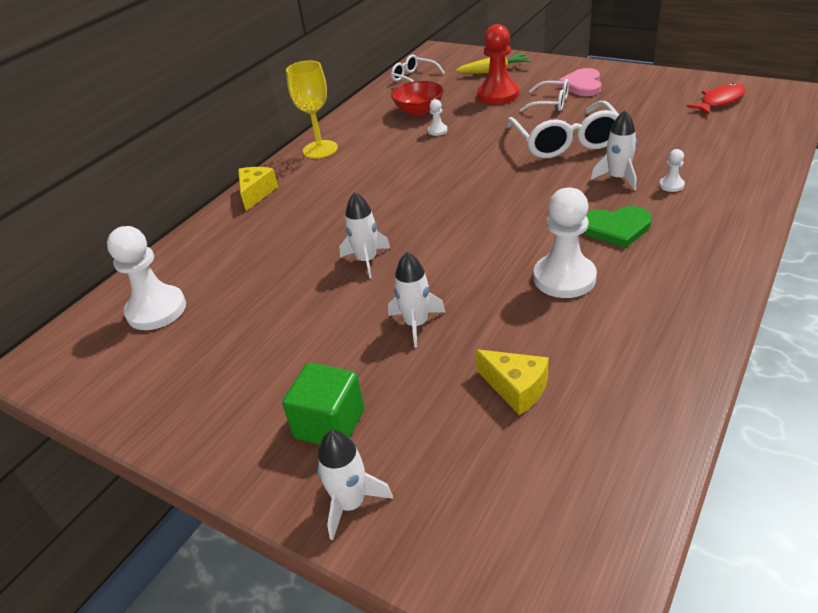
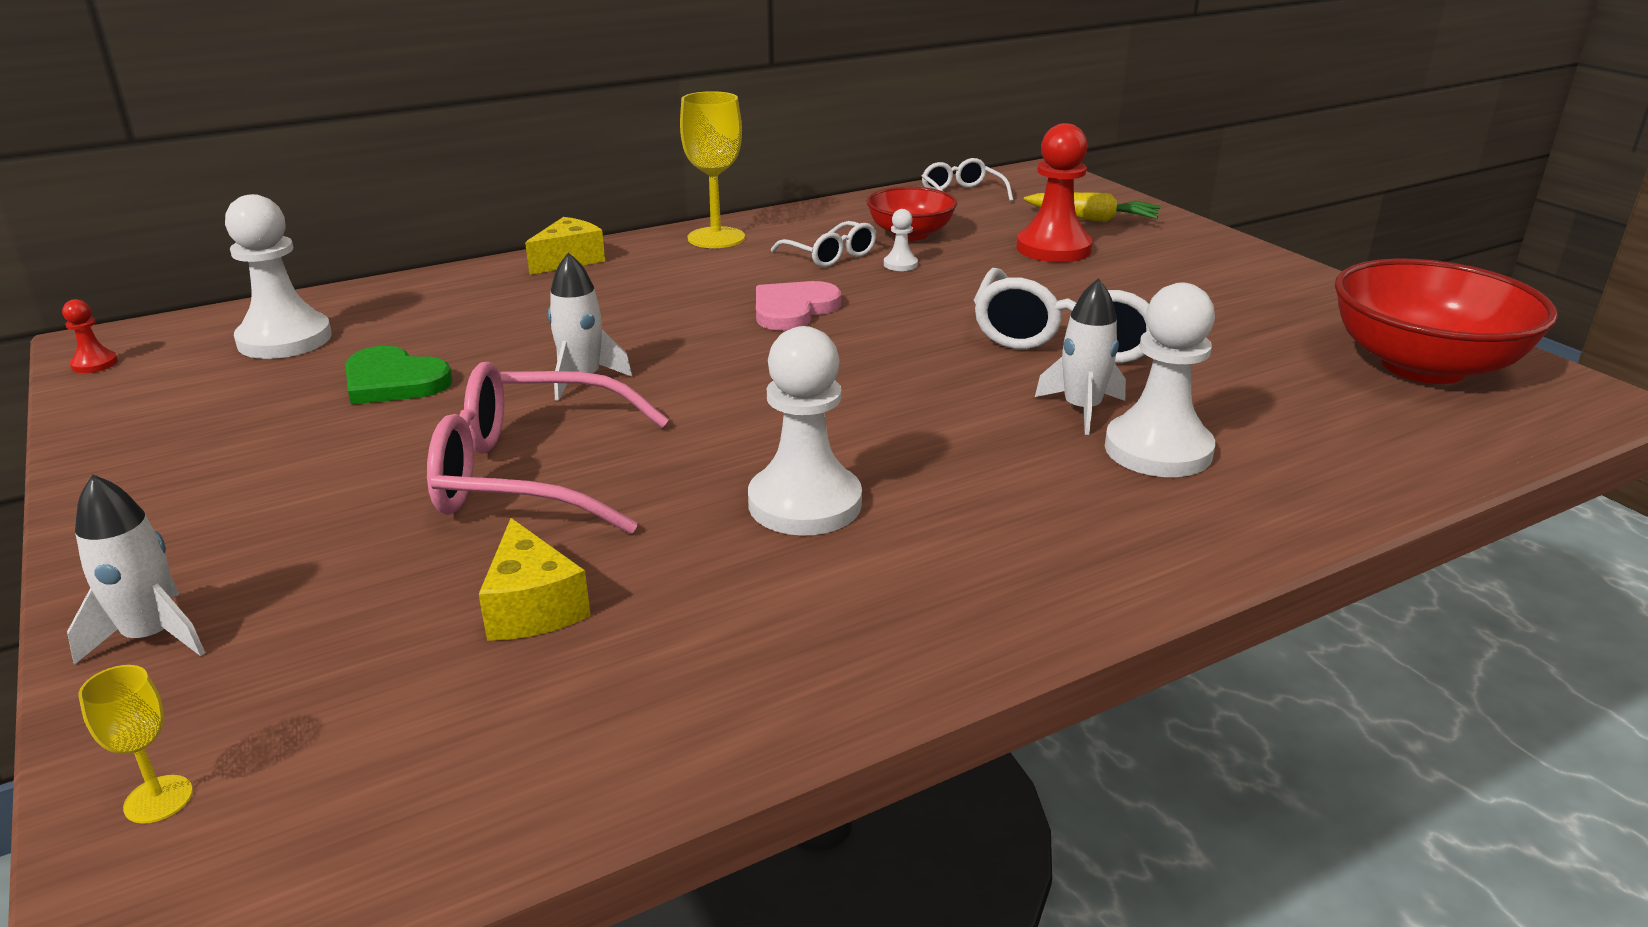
camera: 25 degrees right, 10 degrees down
green cube [282,363,364,445] -> none
white rocket [388,252,446,348] -> pink glasses [427,362,669,534]
white glasses [520,79,569,112] -> white glasses moved to [771,221,876,267]
pink heart [557,68,601,96] -> pink heart moved to [756,281,841,331]
green heart [584,206,652,248] -> green heart moved to [345,346,453,405]
white pawn [659,149,685,192] -> white pawn [1105,283,1215,477], size x2.24
red fish [686,83,746,115] -> red bowl [1335,258,1558,384]
none -> red pawn [62,299,118,373]
none -> yellow goblet [78,665,193,824]

